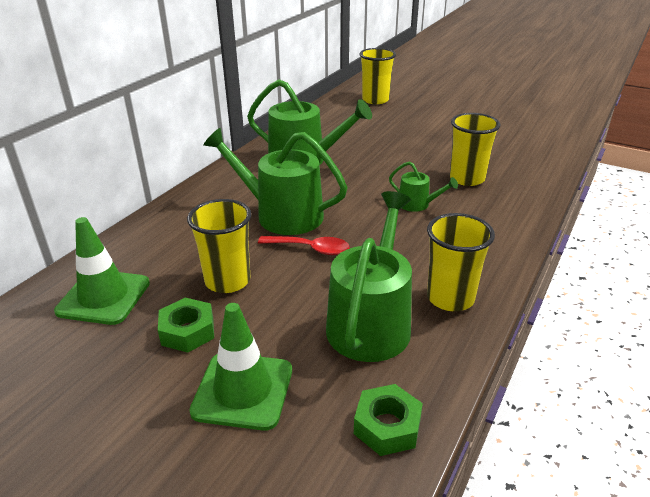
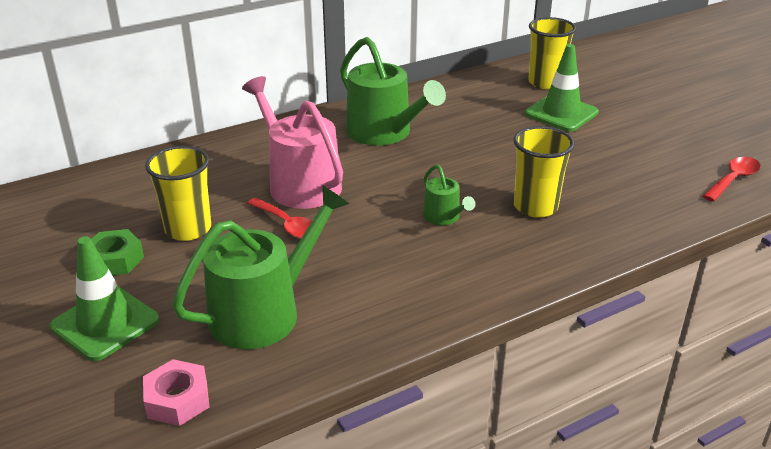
camera: 30 degrees right, 0 degrees up
green traffic cone [54,217,150,325] -> green traffic cone moved to [525,44,599,131]
green watering can [203,128,348,235] -> pink watering can [242,76,343,209]
green nut [354,384,423,456] -> pink nut [143,359,209,426]
yellow cup [427,213,495,311] -> none
none -> red spoon [703,157,761,202]

